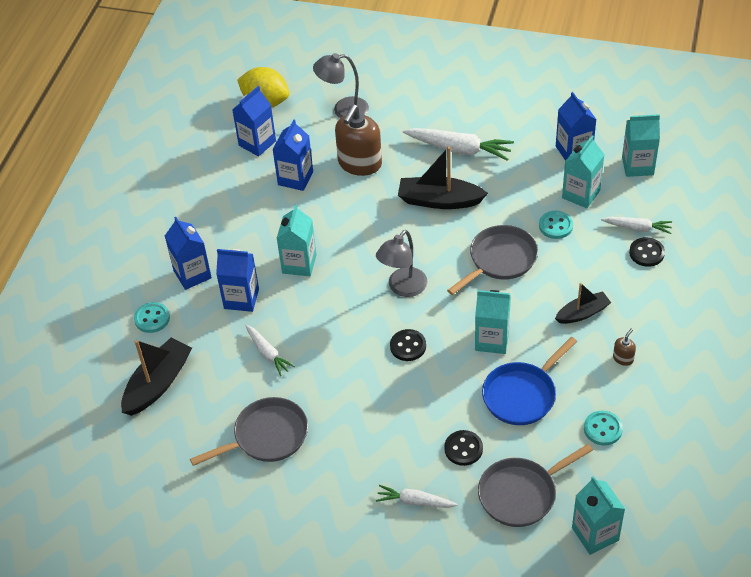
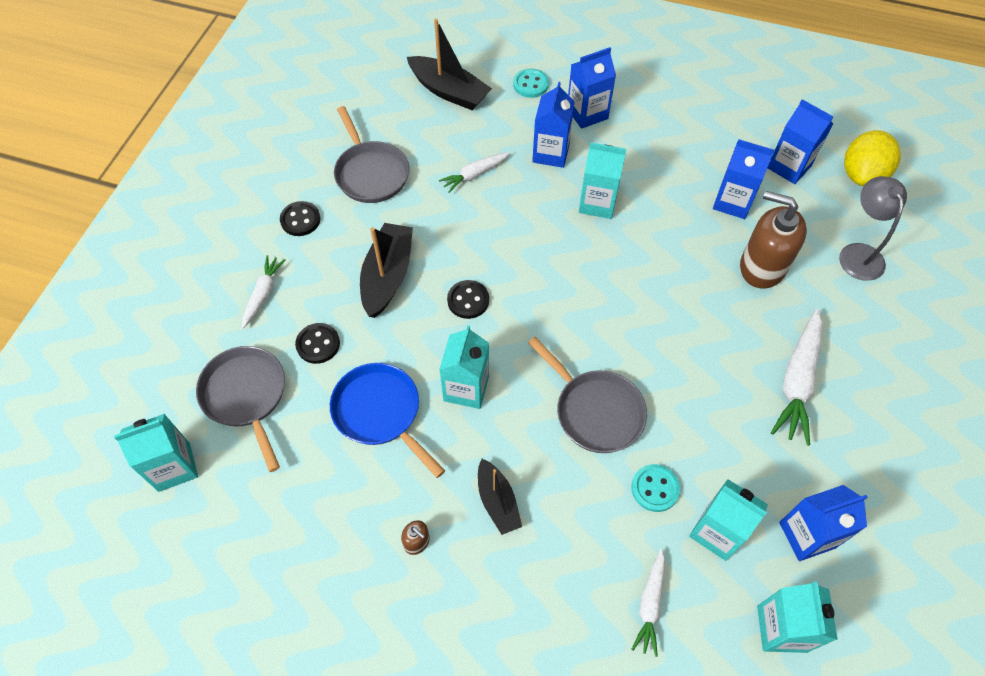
camera: 90 degrees right, 10 degrees up
grey lamp [376,230,427,297] -> none
black boat [398,146,488,209] -> black boat moved to [360,223,413,318]
turquoise button [584,410,623,445] -> none
black button [629,237,665,267] -> black button moved to [280,201,321,236]

